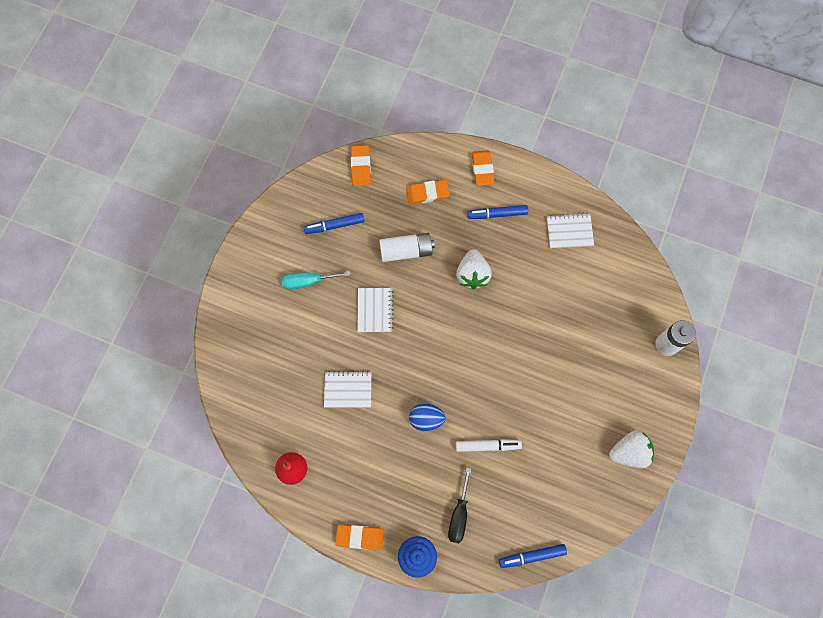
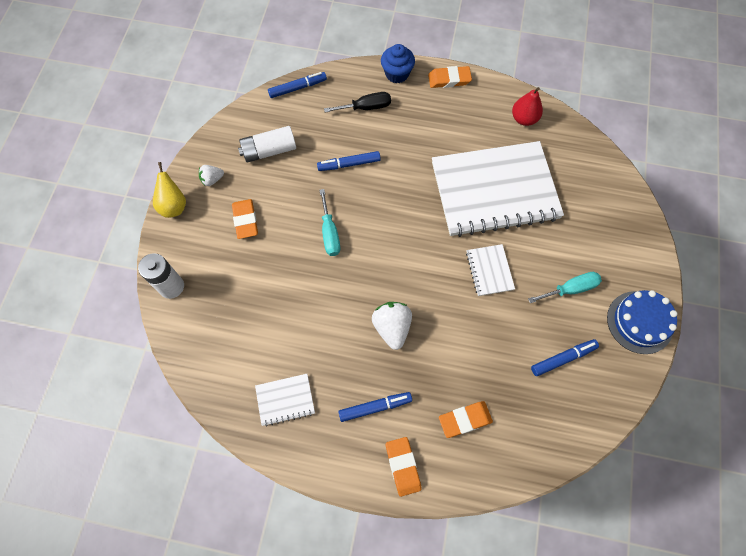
camera: 170 degrees right, 5 degrees down
white notebook [324,371,371,408] -> white notebook [432,141,564,237], size x2.42
orange eraser [351,145,371,186] -> orange eraser moved to [232,199,258,239]
white battery [379,233,435,262] -> white battery moved to [238,126,296,163]
blue egg [409,403,446,431] -> none
black screwdriver [448,468,471,543] -> black screwdriver turned 75 degrees clockwise [324,92,391,112]
white marker [456,439,522,452] -> blue marker [317,151,381,171]
white strawberry [609,431,654,468] -> white strawberry [199,165,224,186], size x0.58
none -> yellow pear [153,162,186,218]
none -> turquoise screwdriver [320,189,340,256]
none -> blue cake [607,290,677,354]

